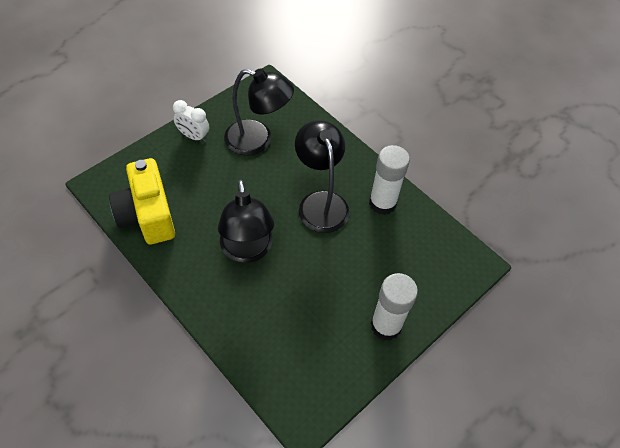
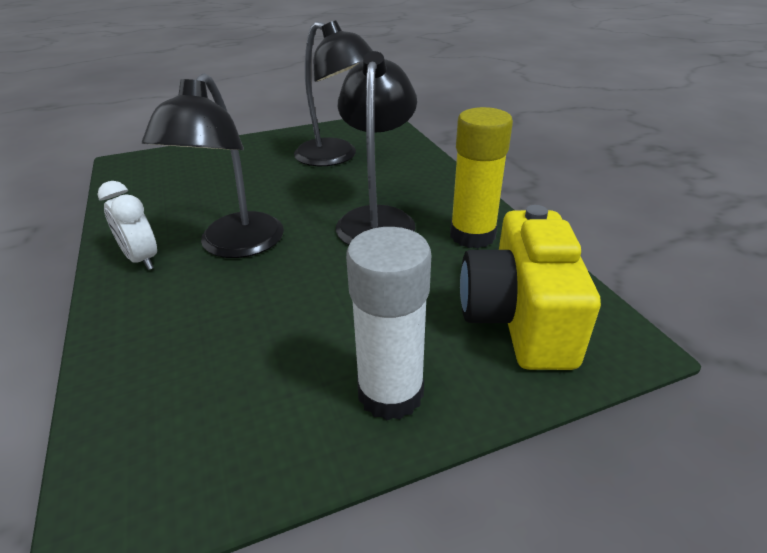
camera: 25 degrees right, 20 degrees down
yellow camera [109,158,175,244] -> yellow camera moved to [460,205,601,370]
white clock [173,100,209,142] -> white clock moved to [98,181,157,270]
white glue stick [369,145,410,215] -> yellow glue stick [450,107,513,248]

